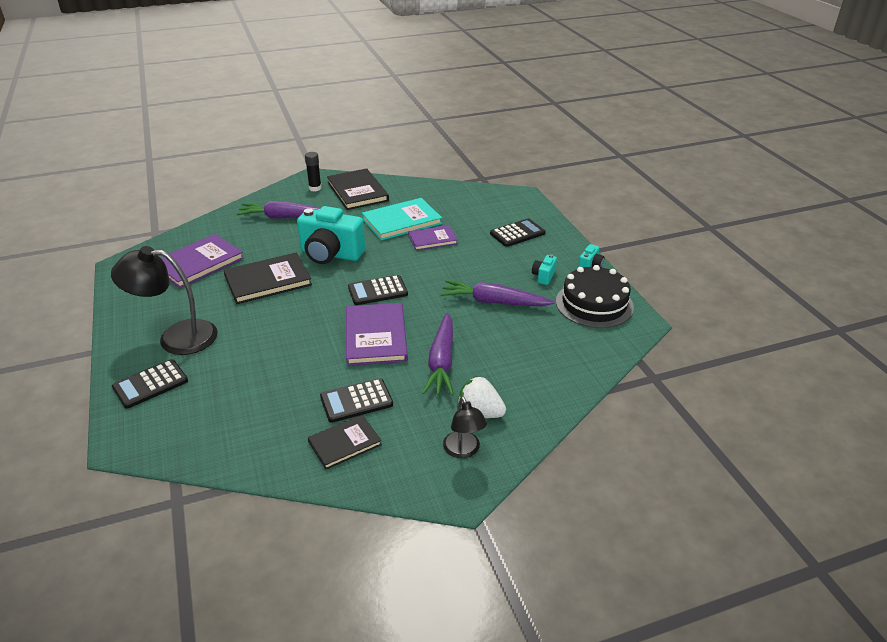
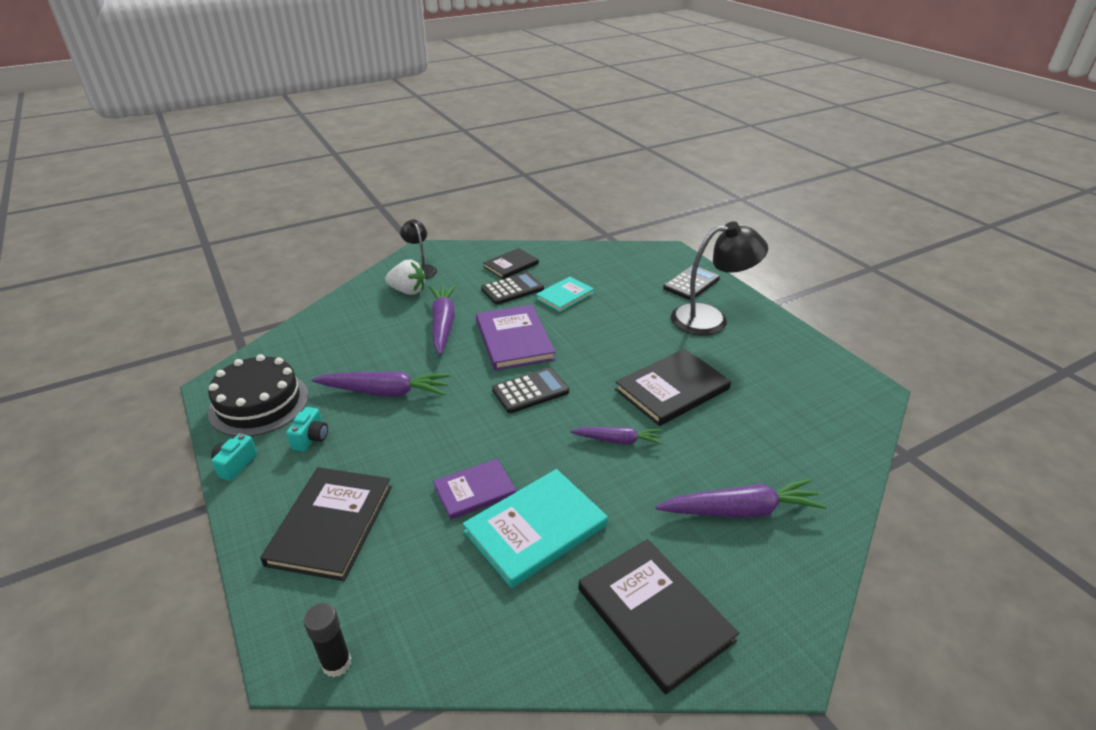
camera: 170 degrees right, 0 degrees up
purple book [160,234,244,288] -> none
turquoise camera [297,206,365,264] -> purple carrot [570,427,663,445]
black glue stick [305,152,322,192] -> black glue stick moved to [304,603,351,677]
black calculator [490,219,546,247] -> black book [260,467,392,581]
none -> turquoise book [536,277,594,312]

